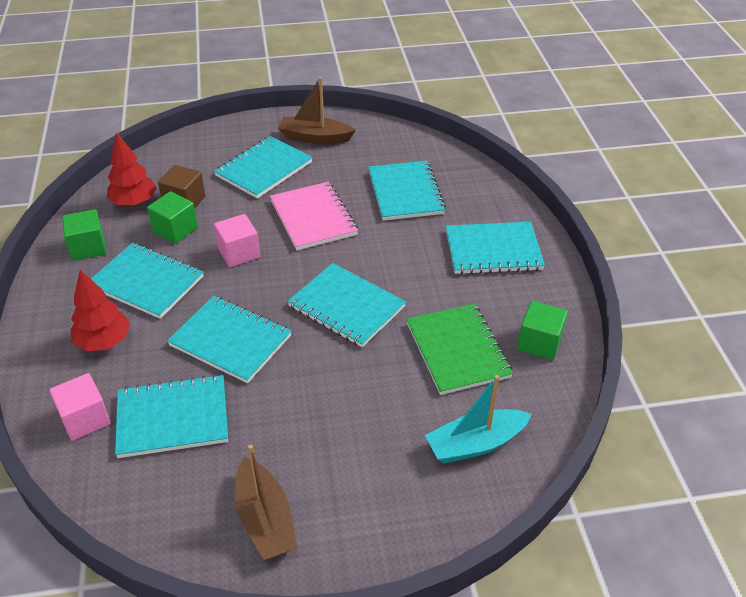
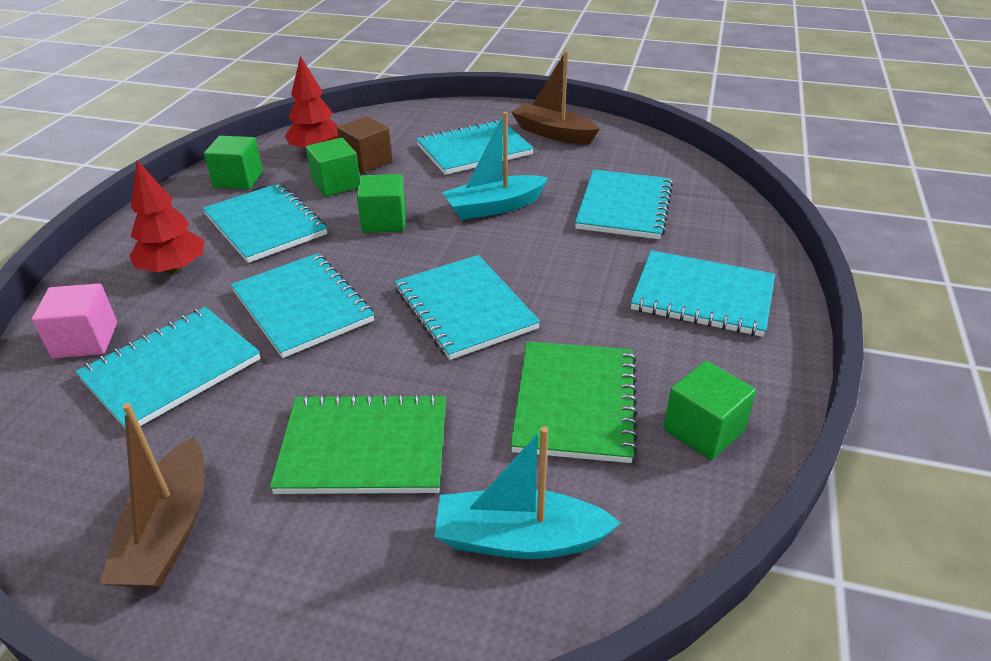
camera: 25 degrees right, 5 degrees down
turquoise notebook [115,374,228,458] -> turquoise notebook turned 60 degrees counterclockwise [75,307,261,429]
pink cube [214,214,260,267] -> green cube [357,174,406,233]
pink notebook [270,182,358,250] -> turquoise boat [442,112,548,220]
none -> green notebook [270,393,446,494]

